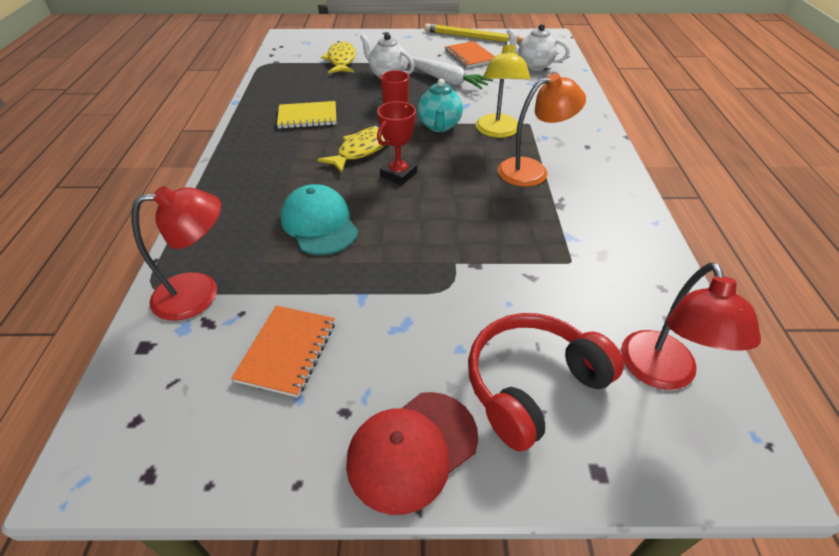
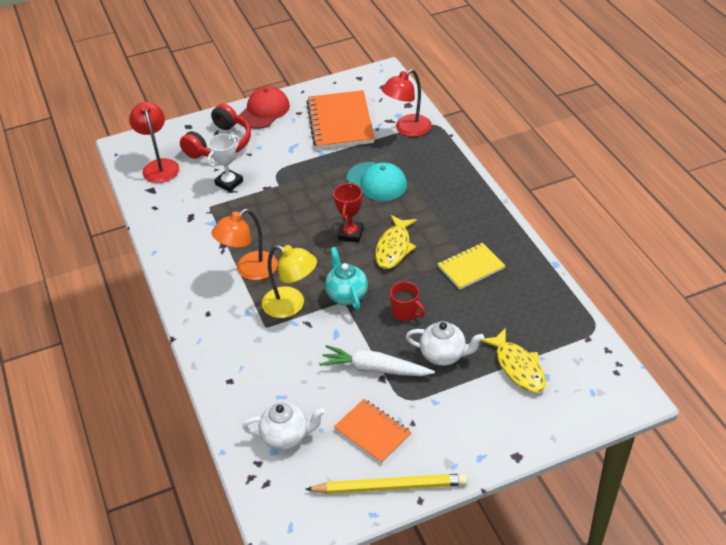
camera: 160 degrees right, 0 degrees up
orange notebook [231,306,335,397] -> orange notebook [306,90,375,150], size x1.71
yellow lamp [476,40,530,138] -> yellow lamp turned 135 degrees clockwise [262,245,317,318]
none -> white trophy [207,134,243,192]

